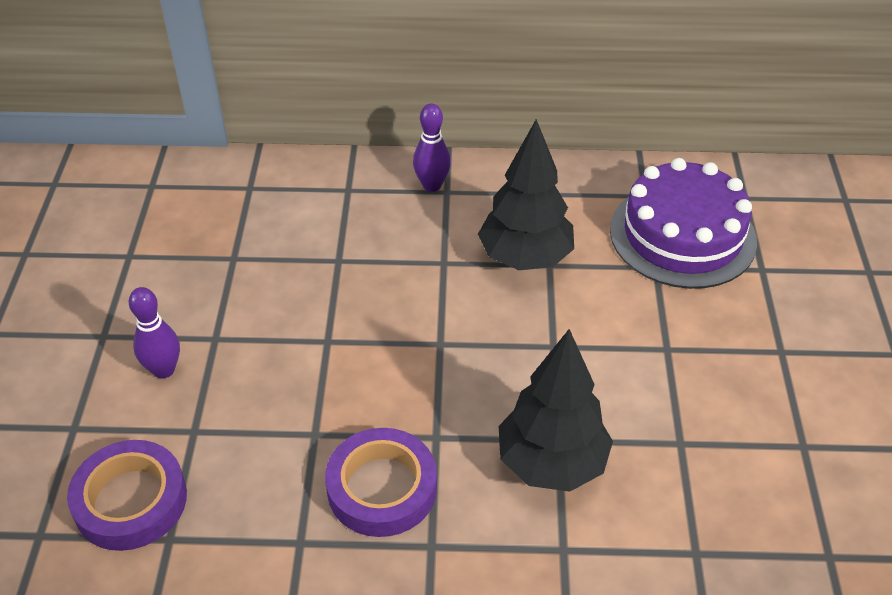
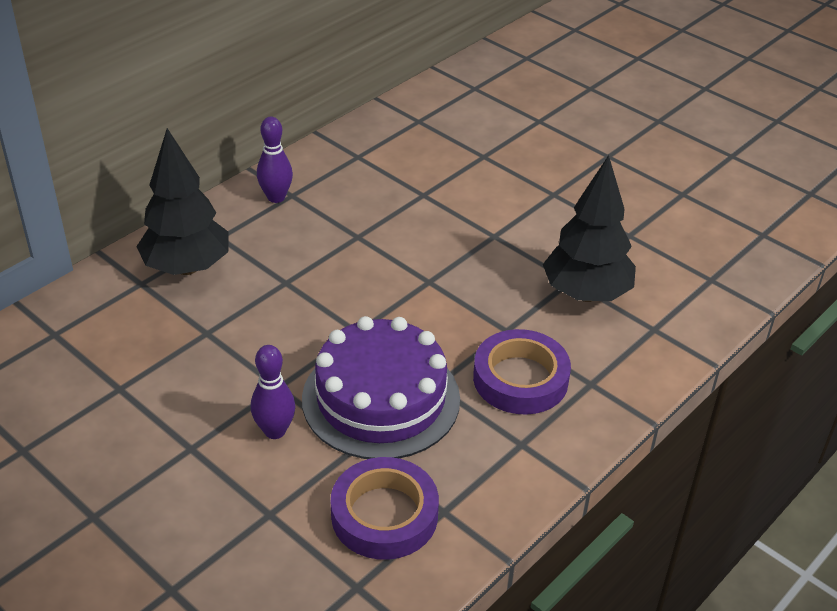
camera: 50 degrees left, 5 degrees down
black tree [478,119,574,270] -> black tree moved to [136,128,229,275]
purple cake [610,158,757,289] -> purple cake moved to [302,316,460,459]

